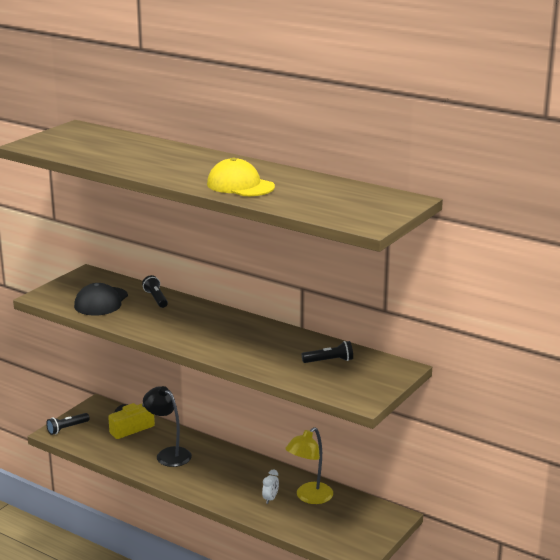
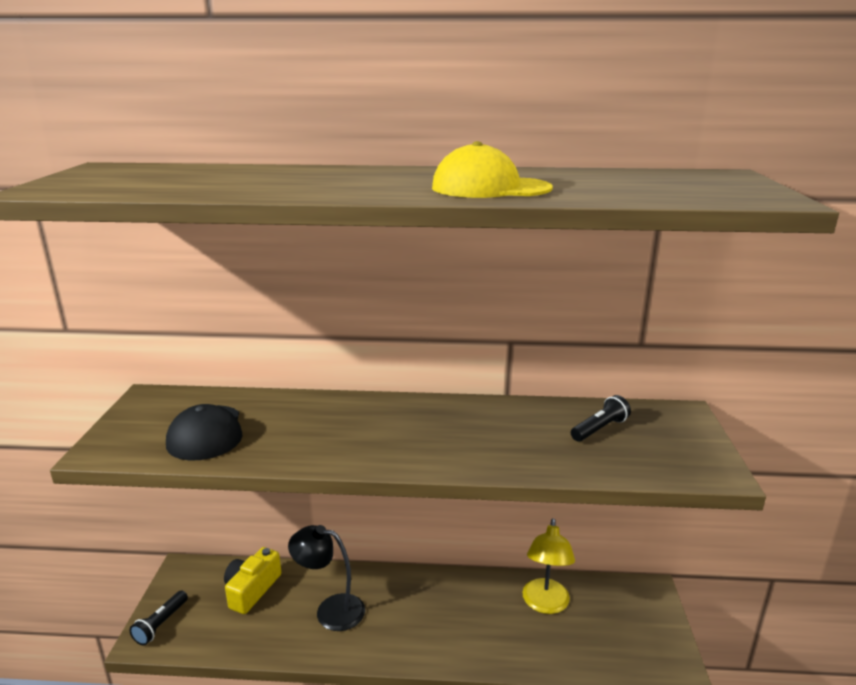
camera: 30 degrees left, 0 degrees up
black flashlight [142,275,168,308] -> none
white clock [262,470,279,504] -> none

